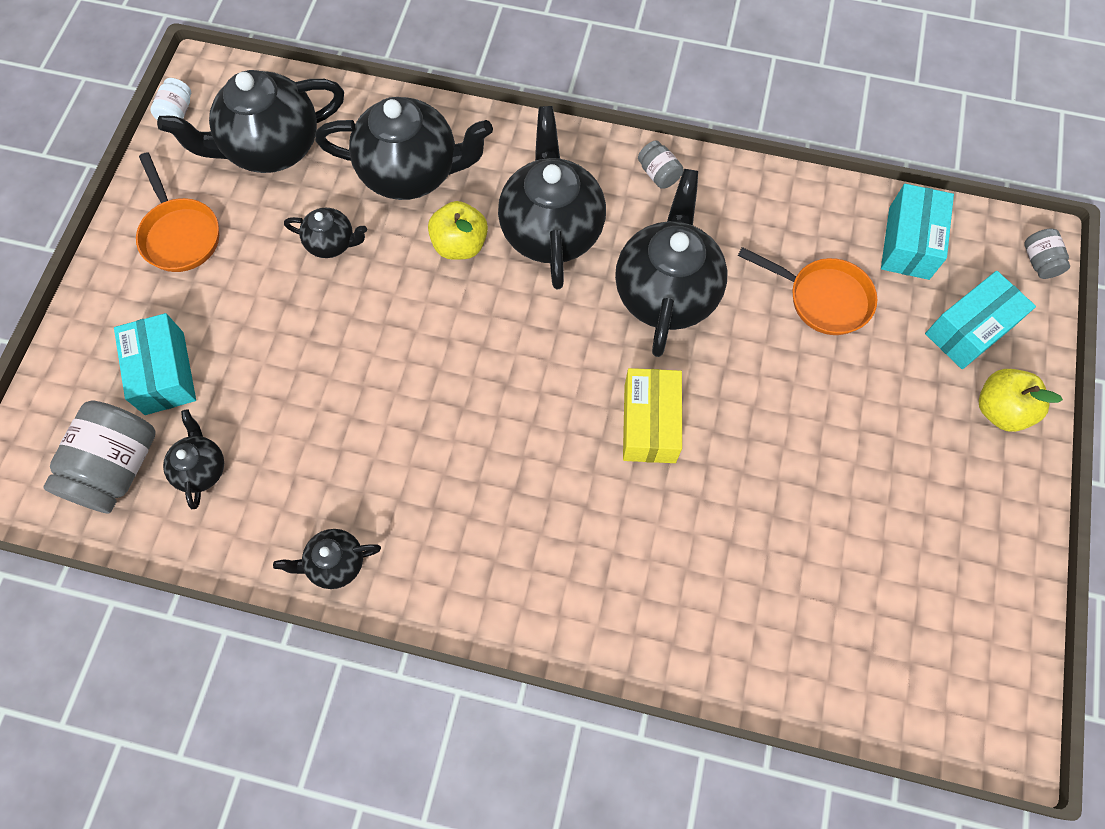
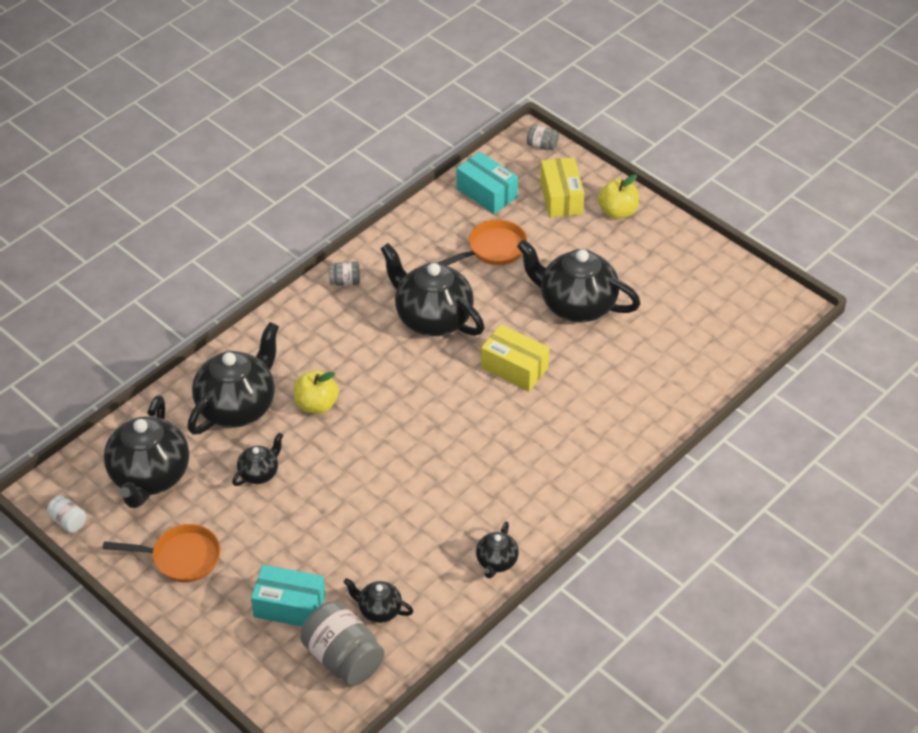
camera: 60 degrees left, 20 degrees down
black teapot [498,106,606,289] -> black teapot moved to [517,240,641,323]
turquoise box [925,271,1036,369] -> yellow box [540,157,584,218]

